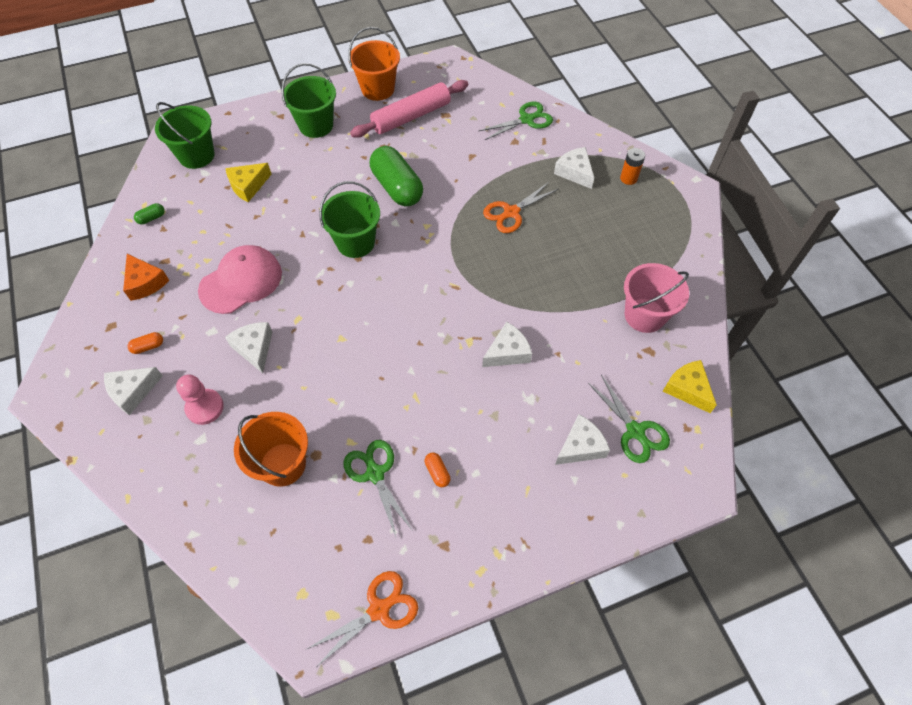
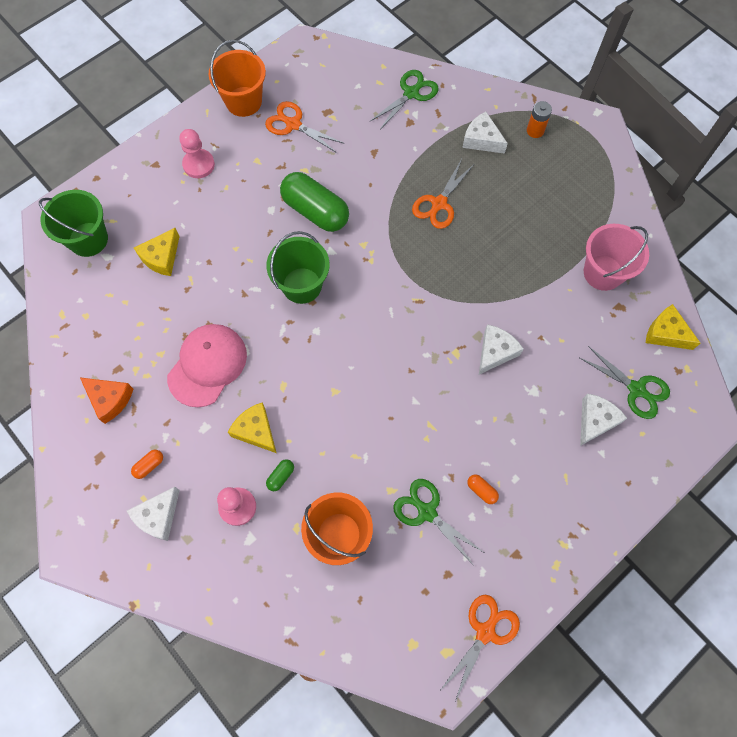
camera: 20 degrees left, 10 degrees up
green capsule [134,203,165,224] -> green capsule moved to [266,459,294,491]
white cheese [225,322,272,373] -> yellow cheese [228,402,276,453]
green bucket [282,63,336,138] -> pink pawn [180,129,215,178]
pink rolling pin [350,80,468,138] -> orange scissors [265,101,343,153]

